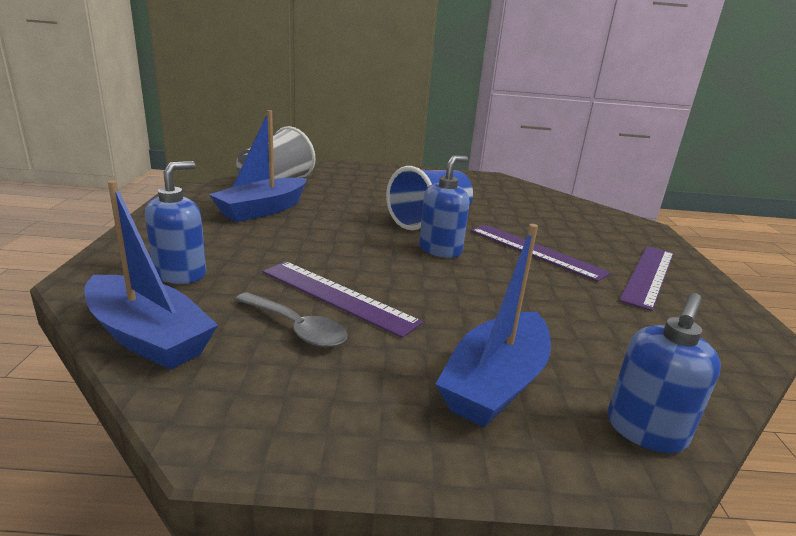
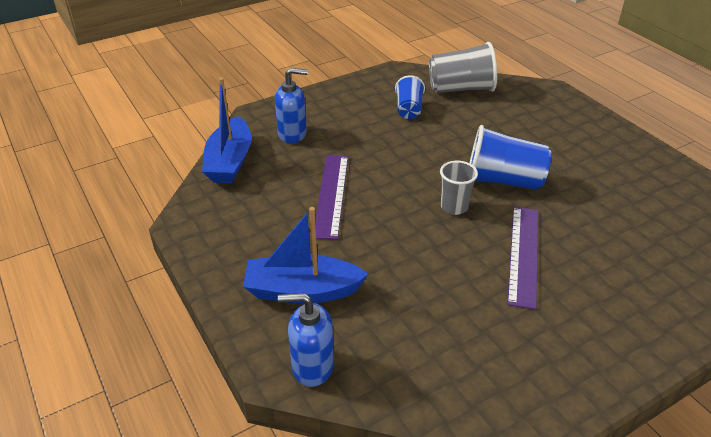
camera: 60 degrees right, 15 degrees up
blue boat [209,110,307,222] -> blue cup [395,75,425,119]
grey spoon [235,292,348,348] -> none
blue soap dispenser [419,156,470,258] -> grey cup [440,161,478,215]
purple ruler [619,246,674,311] -> none

